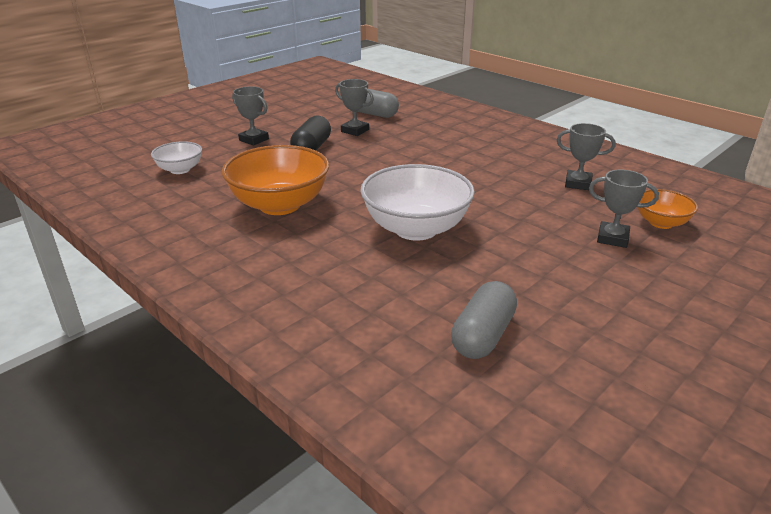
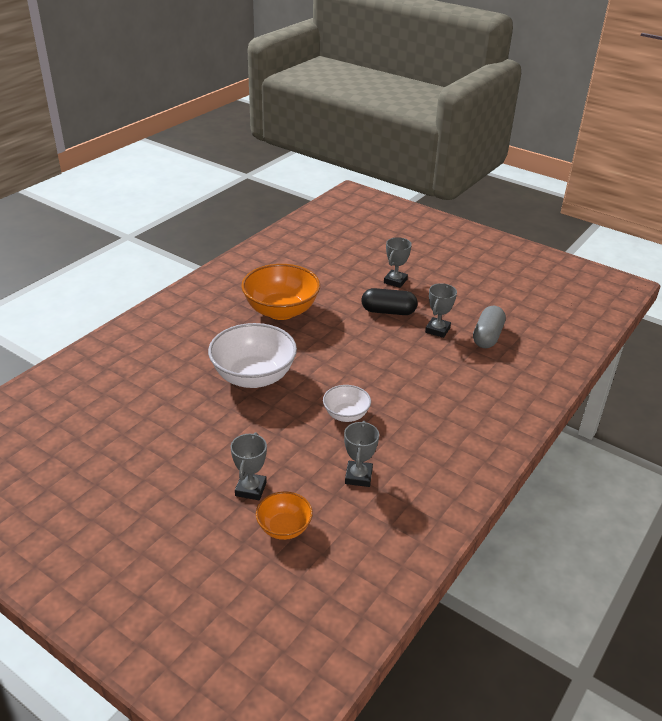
camera: 80 degrees right, 5 degrees up
white bowl [151,141,202,174] -> white bowl moved to [323,385,371,422]
grey capsule [451,281,517,359] -> none

